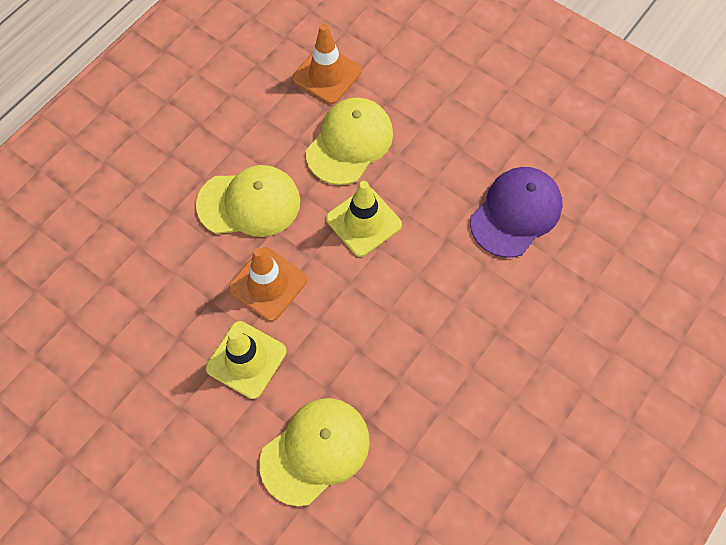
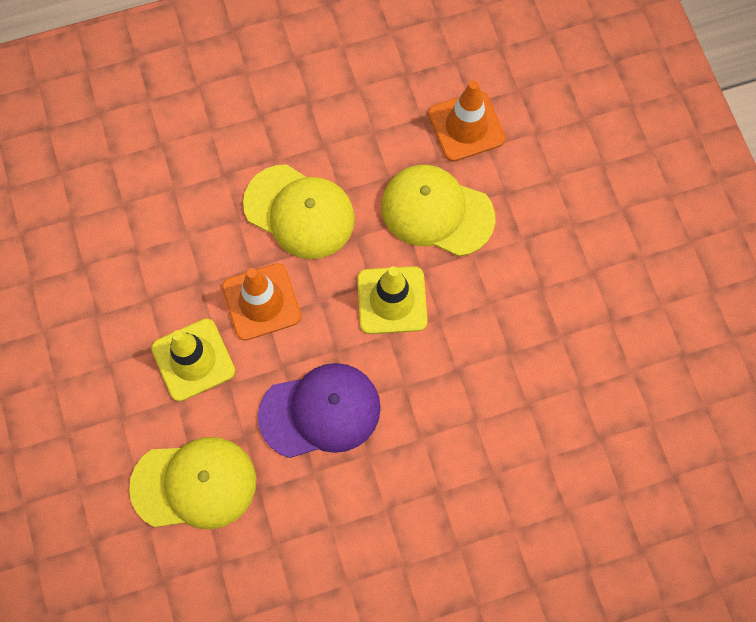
camera: 35 degrees right, 5 degrees up
yellow cap [306,97,393,185] -> yellow cap turned 135 degrees counterclockwise [381,165,495,256]
purple cap [470,167,563,258] -> purple cap moved to [258,363,381,458]

